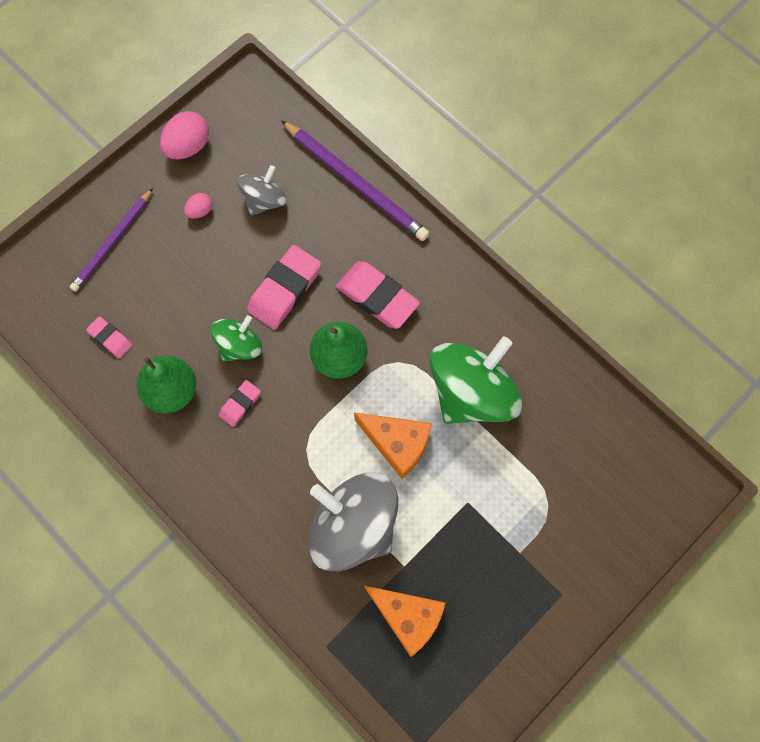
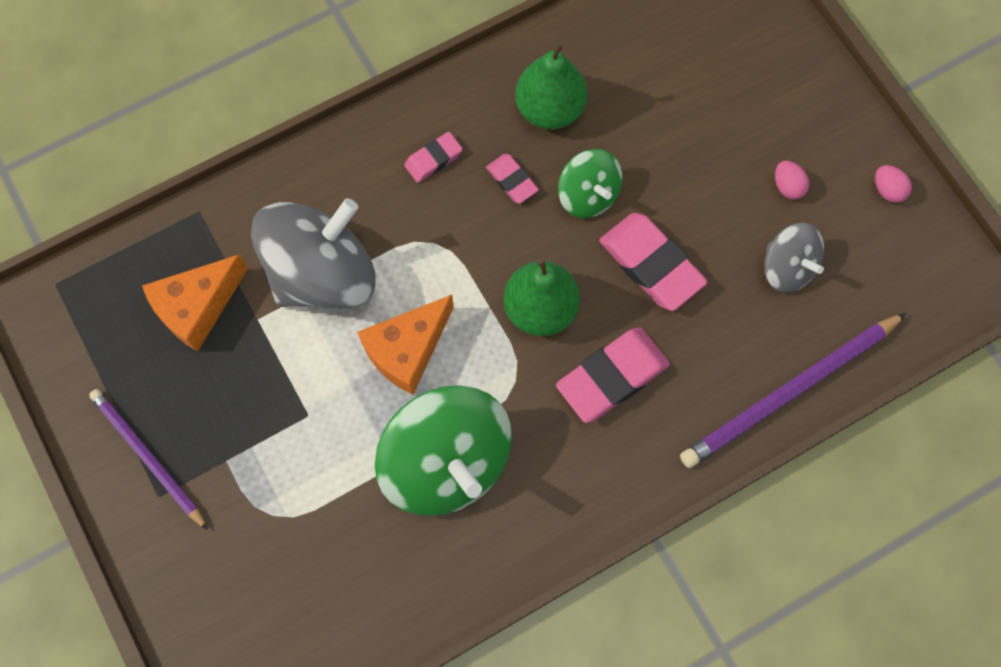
camera: 105 degrees right, 0 degrees up
purple pencil [70,188,153,292] -> purple pencil moved to [89,389,208,530]
pink eraser [86,316,132,358] -> pink eraser moved to [404,132,463,183]
pink egg [160,111,209,160] -> pink egg [875,165,912,203], size x0.55

